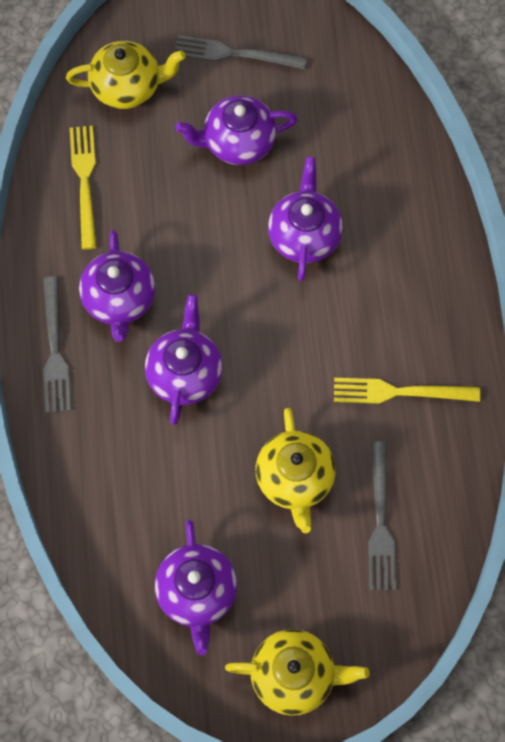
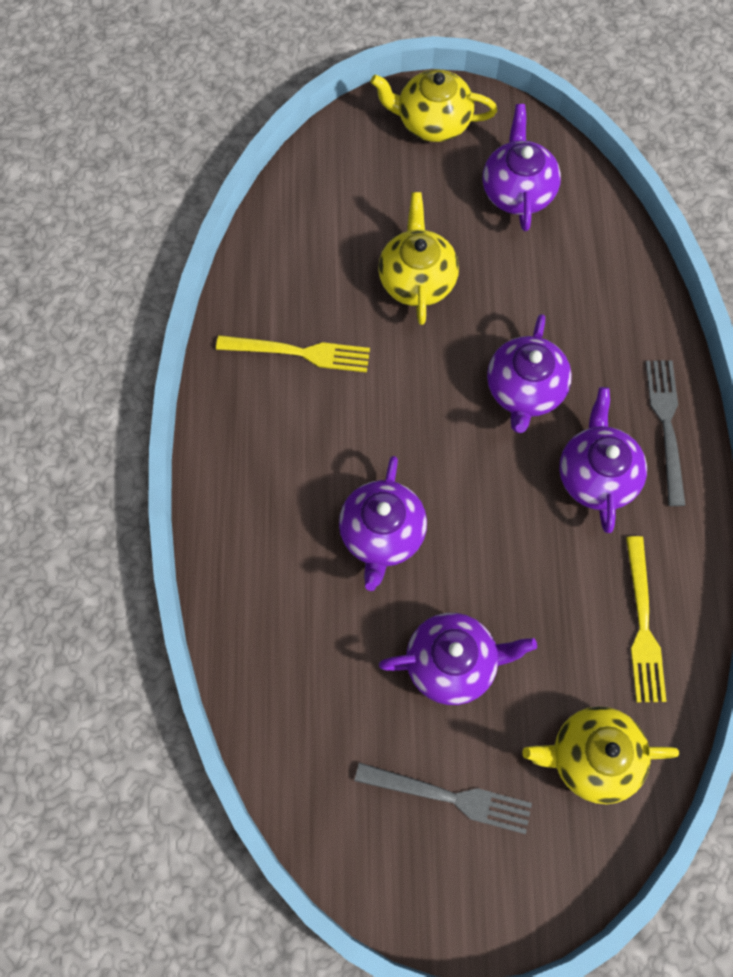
camera: 175 degrees left, 0 degrees up
grey fork [368,442,396,590] -> none

